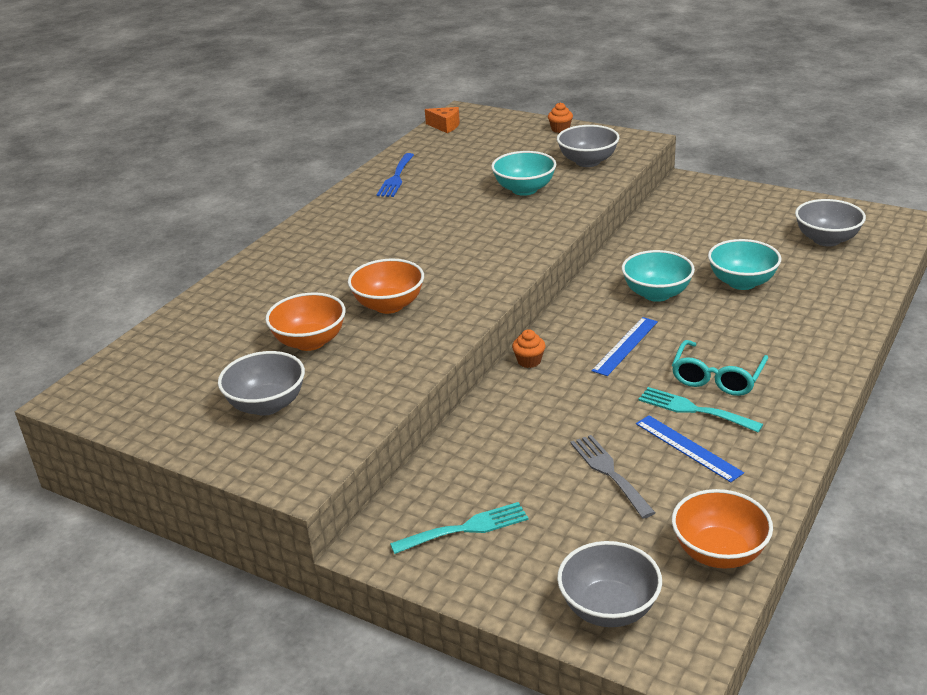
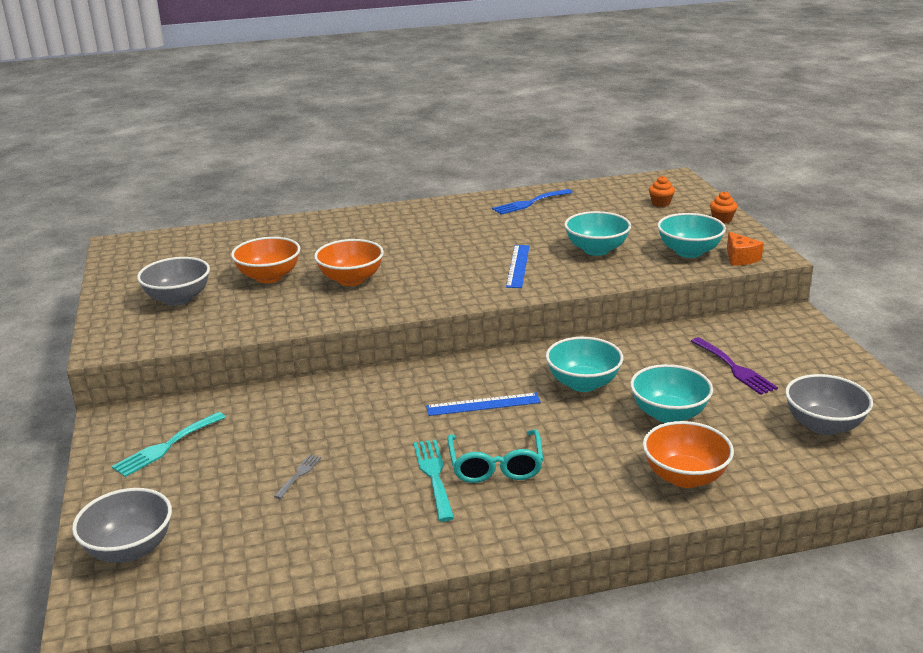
camera: 45 degrees right, 5 degrees down
turquoise fork [390,502,528,554] -> turquoise fork turned 105 degrees clockwise [112,412,226,477]
orange cheese [425,107,460,133] -> orange cheese moved to [727,232,764,266]
orange cupcake [512,329,545,368] -> orange cupcake moved to [649,176,675,207]
grey bowl [557,125,619,167] -> turquoise bowl [657,213,726,258]
grey fork [570,435,655,518] -> grey fork [274,454,321,499], size x0.57
blue ruler [636,415,744,482] -> blue ruler moved to [506,245,530,288]
turquoise glasses [672,340,768,396] -> turquoise glasses turned 75 degrees counterclockwise [447,429,543,483]
orange bowl [672,489,773,569] -> orange bowl moved to [643,421,734,488]
none -> purple fork [691,337,778,395]

